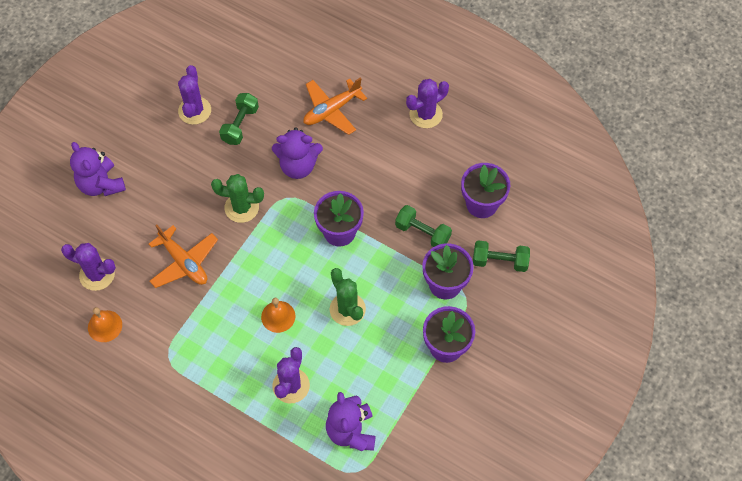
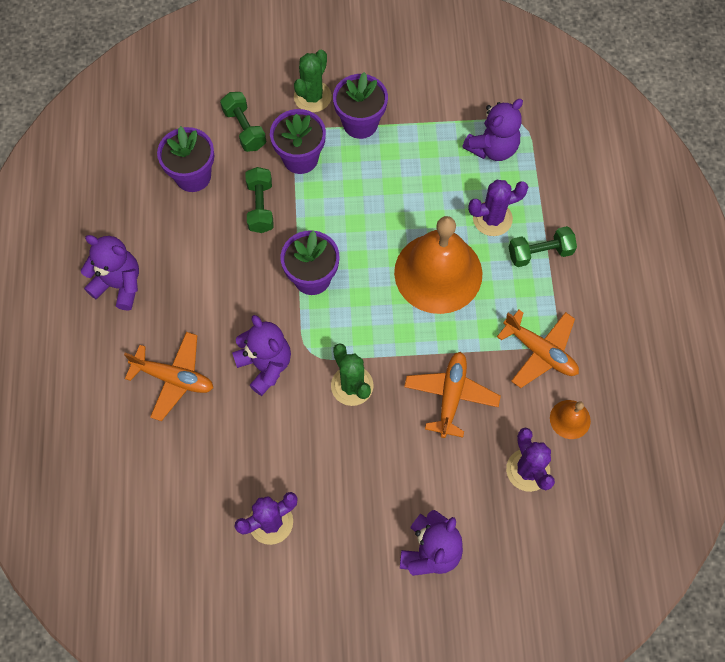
camera: 125 degrees left, 5 degrees up
green dumbbell [219,93,259,145] -> green dumbbell moved to [509,226,577,267]
orange bell [261,298,296,333] -> orange bell [394,216,482,314], size x2.29
green cactus [330,268,366,326] -> green cactus moved to [294,50,332,113]
purple cactus [406,79,449,128] -> purple teddy bear [81,235,139,311]
none -> orange plane [497,310,579,388]

